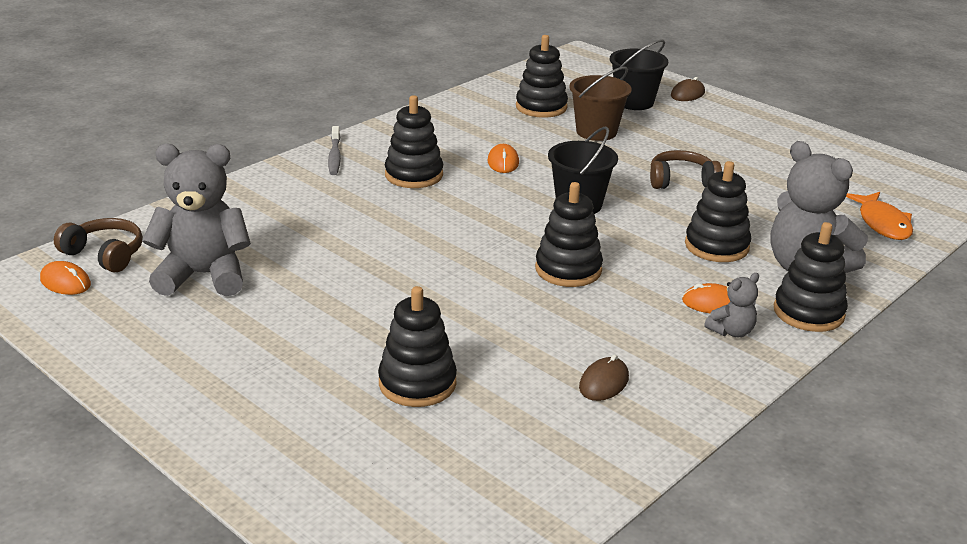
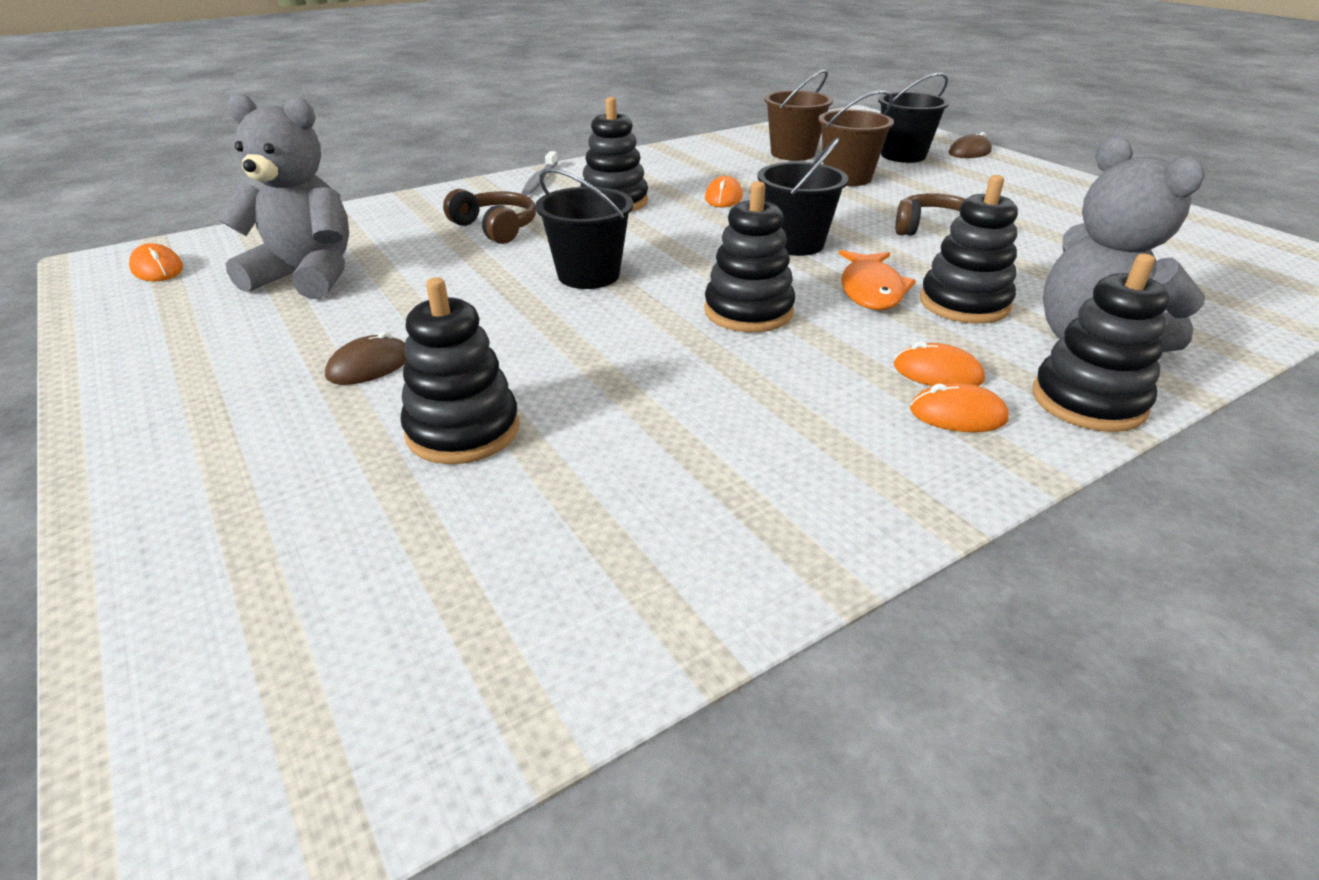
camera: 15 degrees right, 5 degrees up
brown headphones [54,218,143,273] -> brown headphones moved to [443,189,536,244]
black stacking toy [516,35,568,118] -> brown bucket [764,70,833,161]
brown mouse [579,354,629,401] -> brown mouse moved to [325,331,407,385]
grey teddy bear [704,273,759,337] -> orange mouse [910,383,1009,432]
orange fish [846,192,913,240] -> orange fish moved to [839,250,916,310]
none -> black bucket [535,168,633,289]

